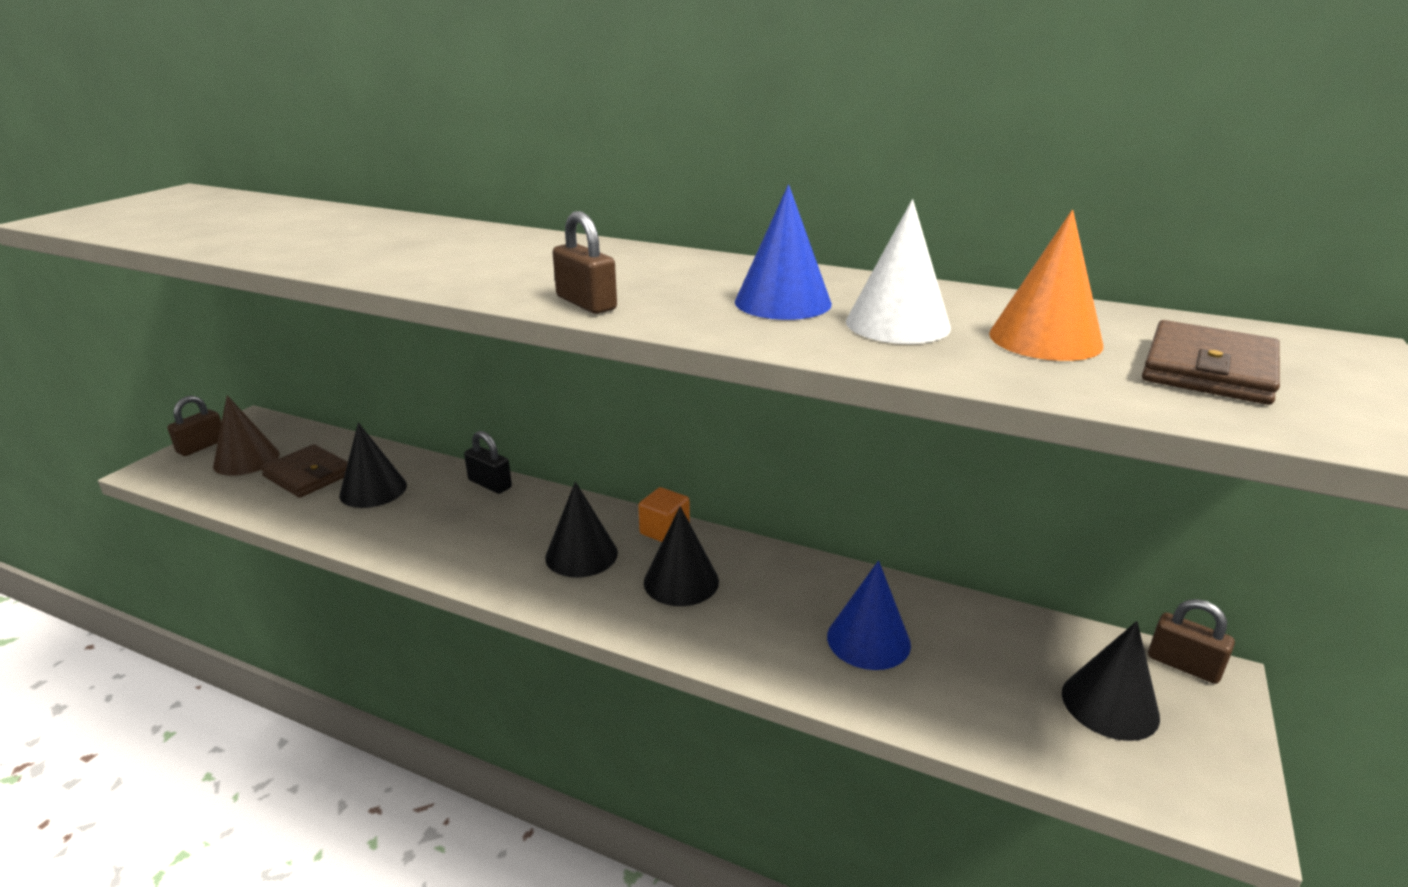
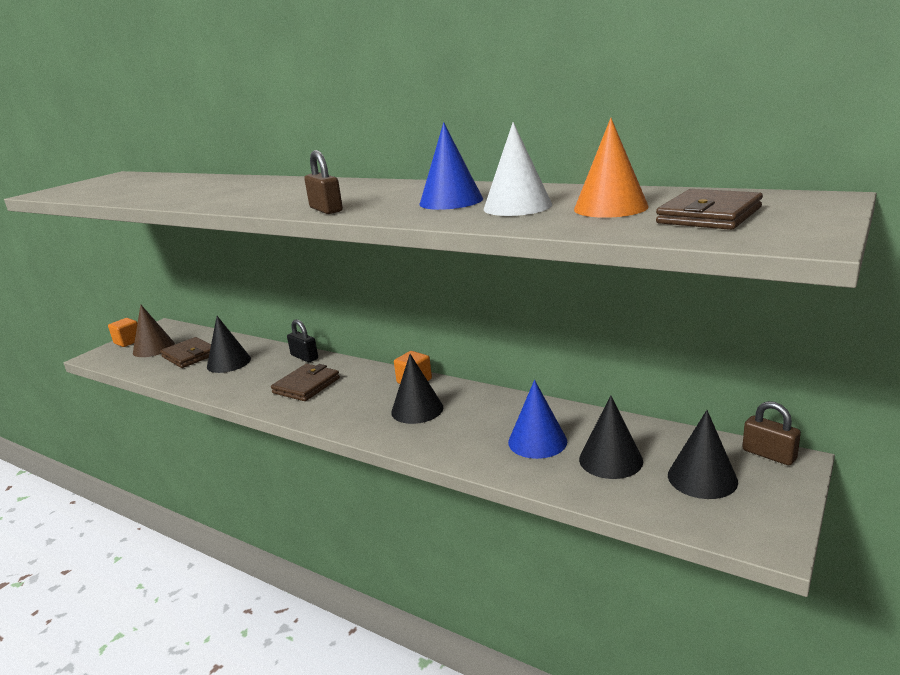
camera: 10 degrees right, 5 degrees down
brown padlock [167,396,222,456] -> orange cube [108,318,138,347]
black cone [545,482,618,577] -> black cone moved to [579,395,643,479]
none -> brown wallet [271,364,340,401]

